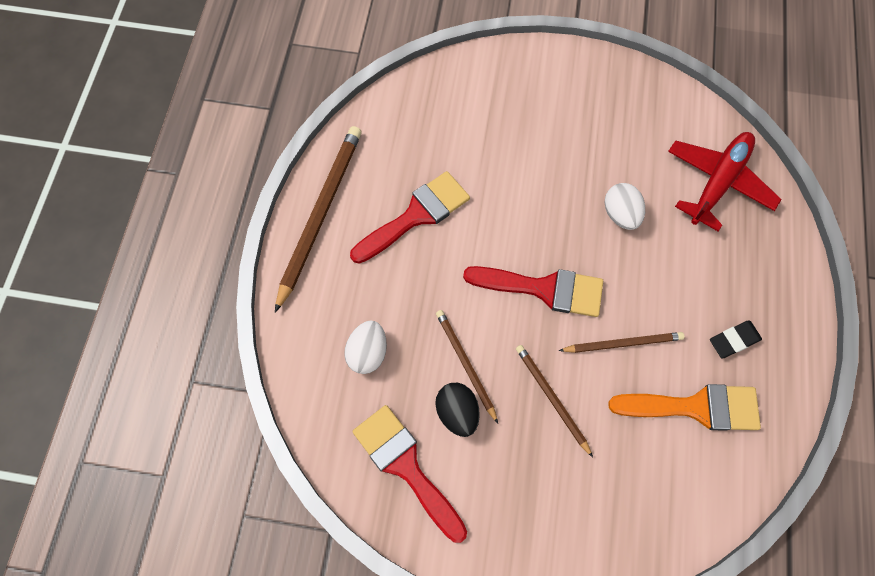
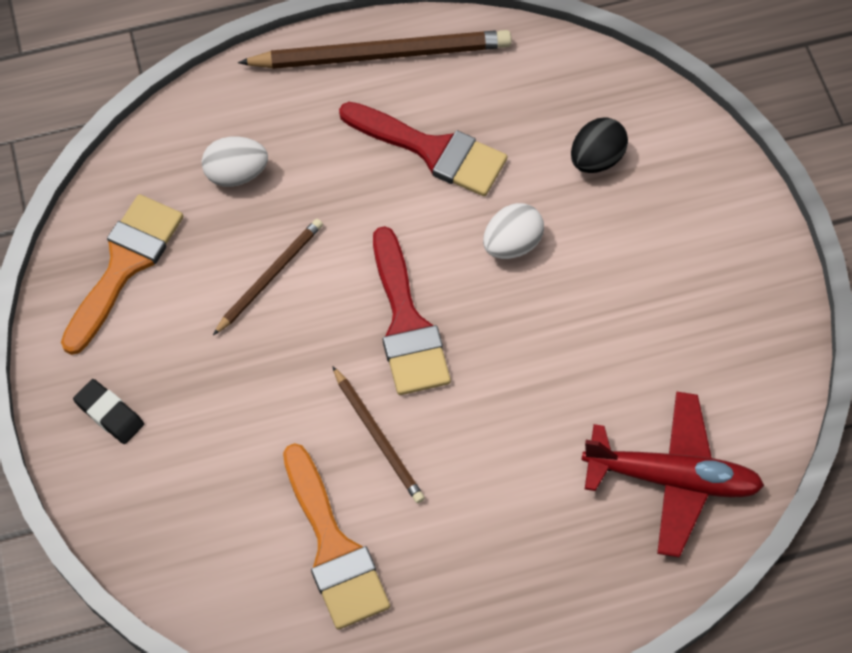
camera: 65 degrees right, 5 degrees down
red brush [352,405,467,543] -> orange brush [61,194,183,355]
black egg [435,383,480,437] -> black egg moved to [571,117,628,173]
brown pencil [516,345,593,457] -> none
white egg [605,183,645,230] -> white egg moved to [483,203,544,259]
black eraser [710,321,762,359] -> black eraser moved to [73,379,144,444]

